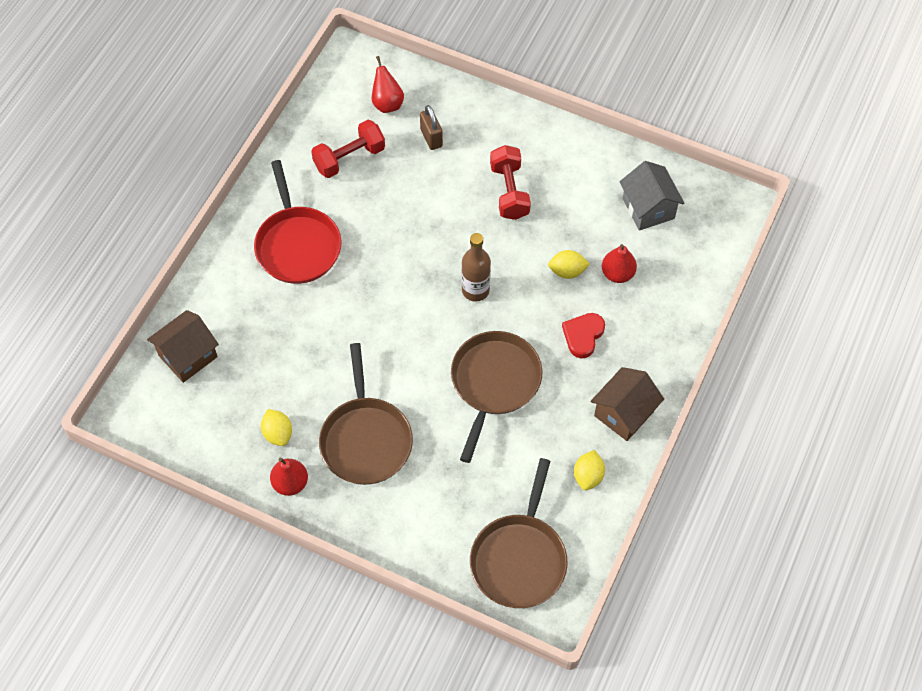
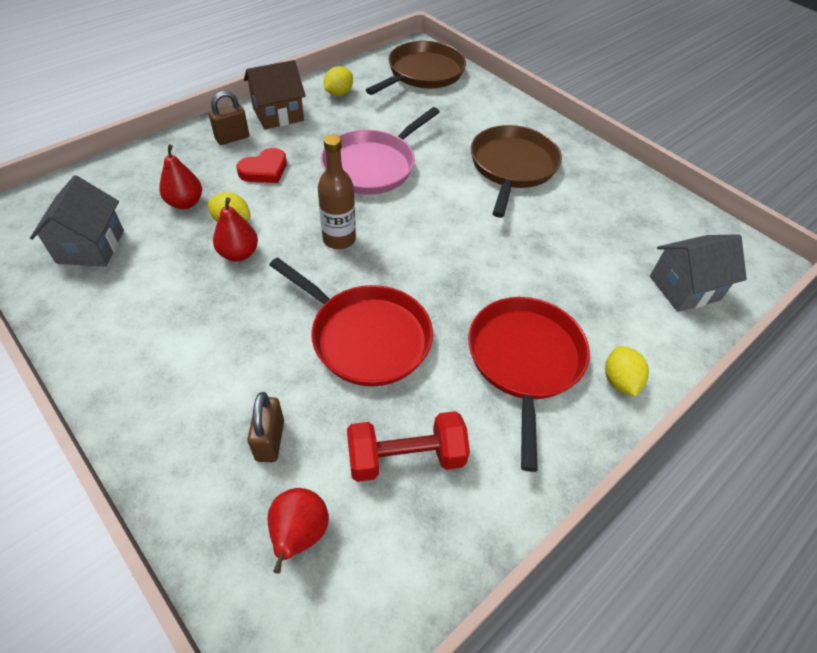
camera: 160 degrees left, 10 degrees down
brown house [147,310,219,383] -> grey house [650,234,747,312]
yellow lemon [261,409,292,446] -> yellow lemon moved to [605,346,649,397]
red pear [270,457,308,496] -> red pear moved to [213,198,258,262]
brown pan [451,331,542,463] -> pink pan [321,107,440,195]
red dumbbell [490,145,531,220] -> none
none -> brown padlock [209,91,249,145]
none -> red pan [269,257,433,386]

